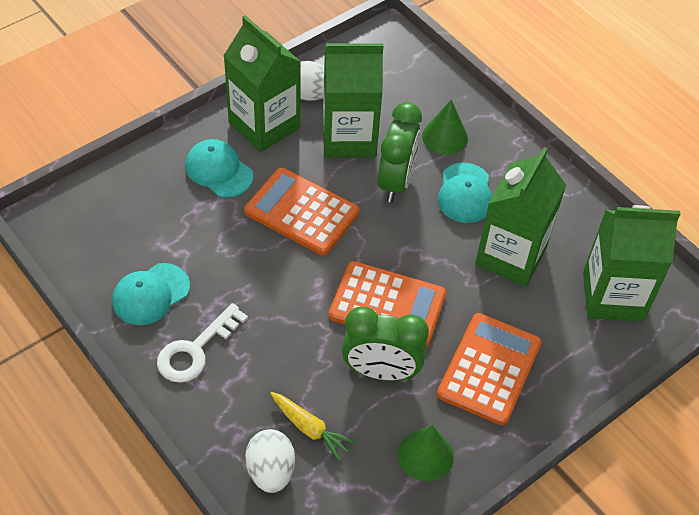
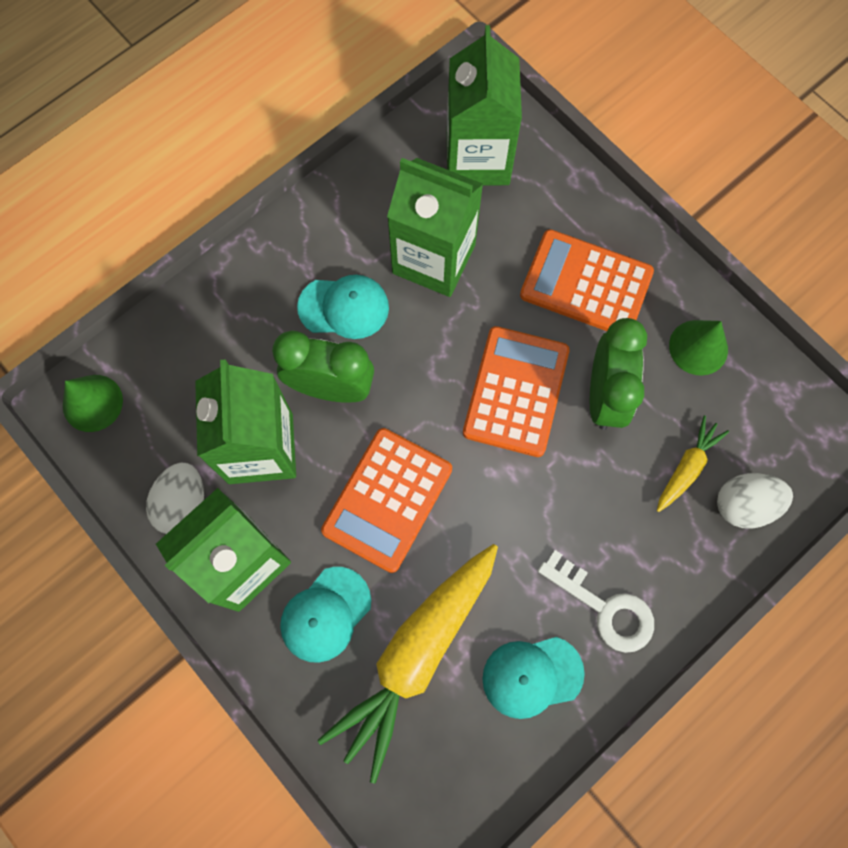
camera: 90 degrees left, 20 degrees up
turquoise cap [112,263,190,325] -> turquoise cap turned 120 degrees clockwise [482,637,585,719]
green cone [422,100,468,155] -> green cone moved to [63,375,123,432]
none -> yellow carrot [318,544,498,783]

